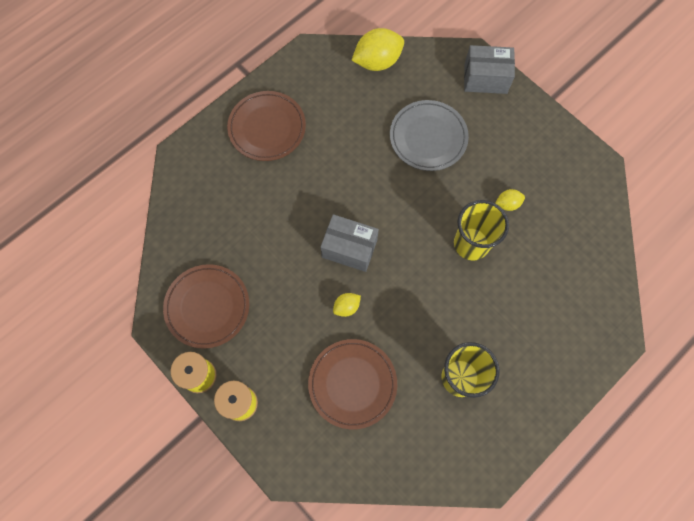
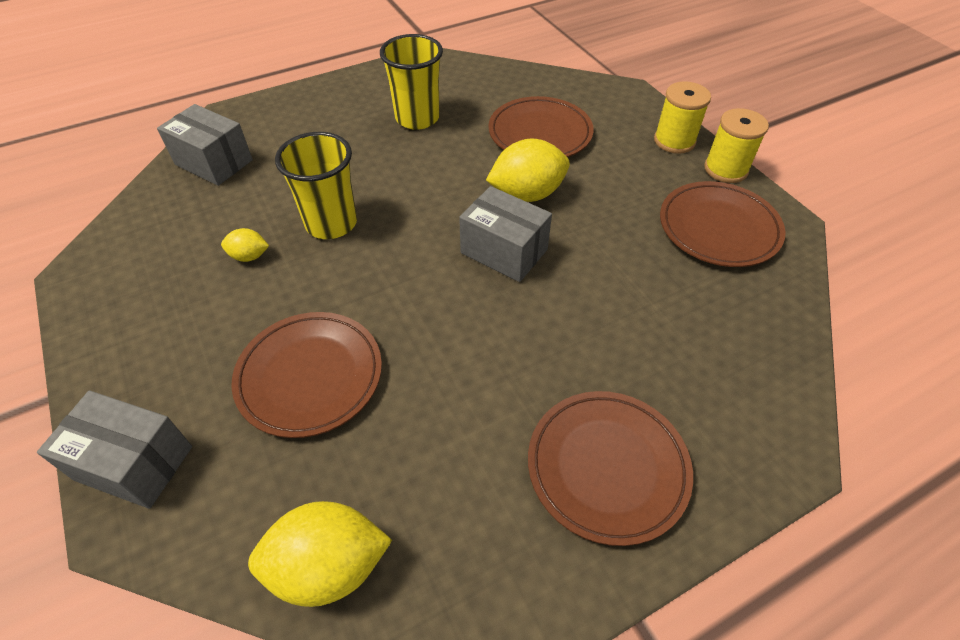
camera: 165 degrees left, 20 degrees down
yellow lemon [333,293,361,317] -> yellow lemon [486,139,570,202], size x1.98
grey plate [390,100,469,171] -> brown plate [231,312,382,438]
none -> grey box [157,104,253,186]

